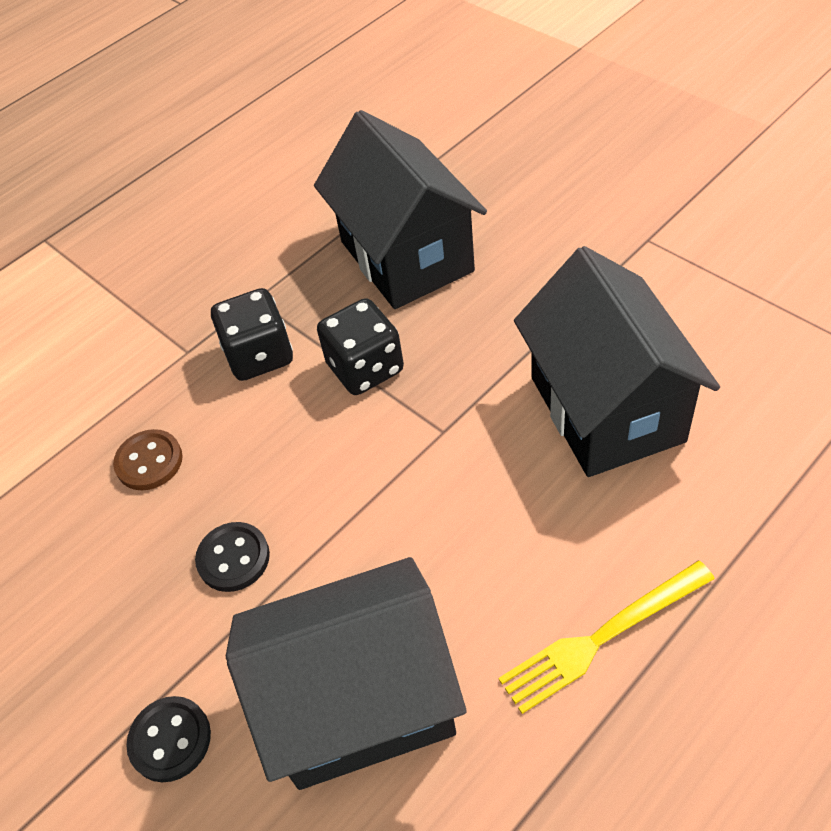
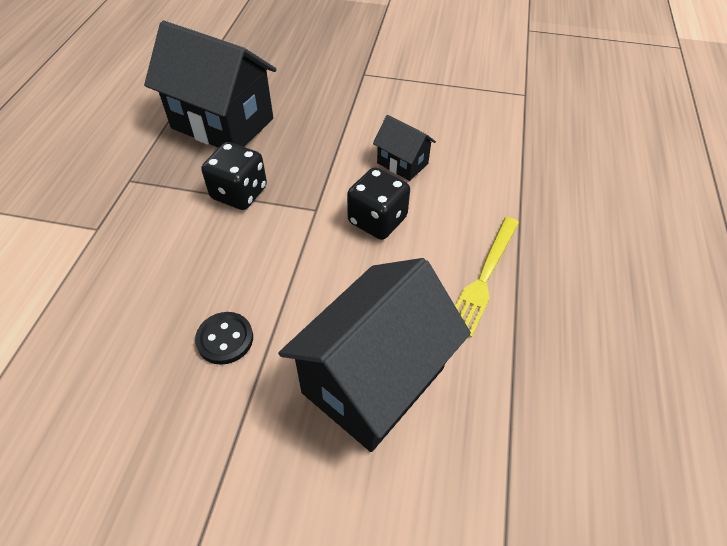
camera: 40 degrees left, 0 degrees up
brown button [113,429,183,490] -> none
black button [126,696,211,782] -> none
black dice [211,288,293,381] -> black dice moved to [347,167,410,240]
black house [514,246,720,477] -> black house [373,115,436,181], size x0.48

